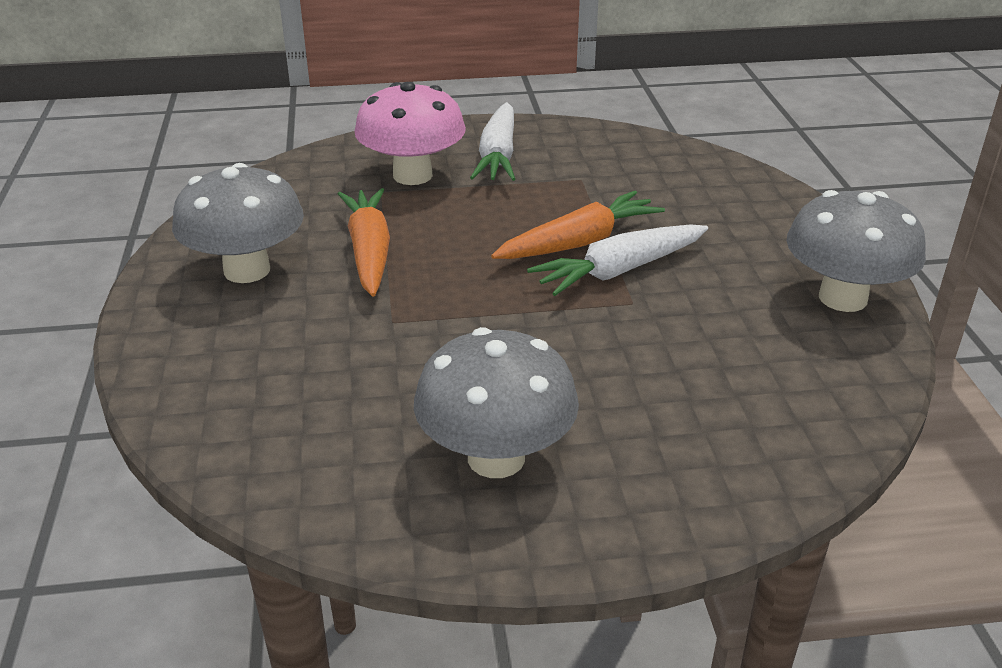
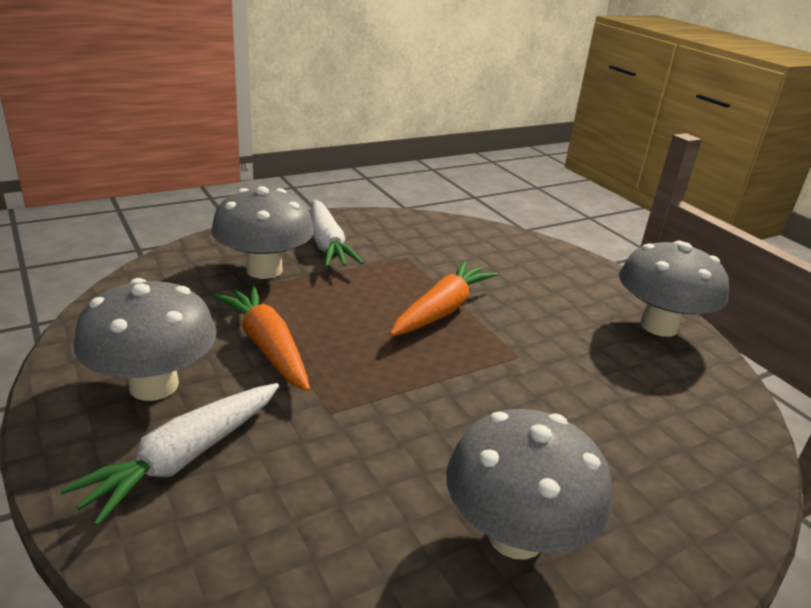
camera: 25 degrees left, 5 degrees down
pink mushroom [354,82,466,185] -> grey mushroom [211,186,314,279]
white carrot [527,224,708,296] -> white carrot moved to [60,383,279,526]

